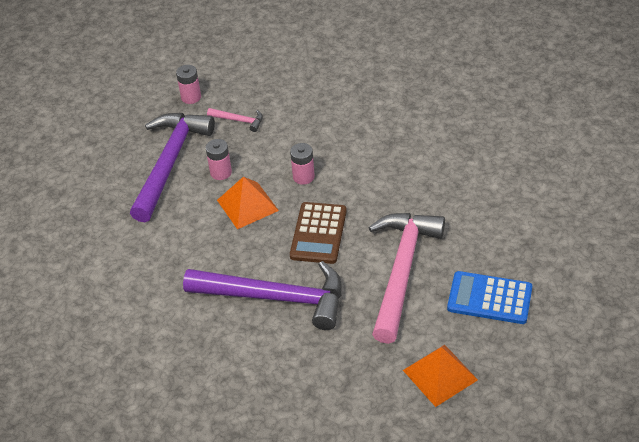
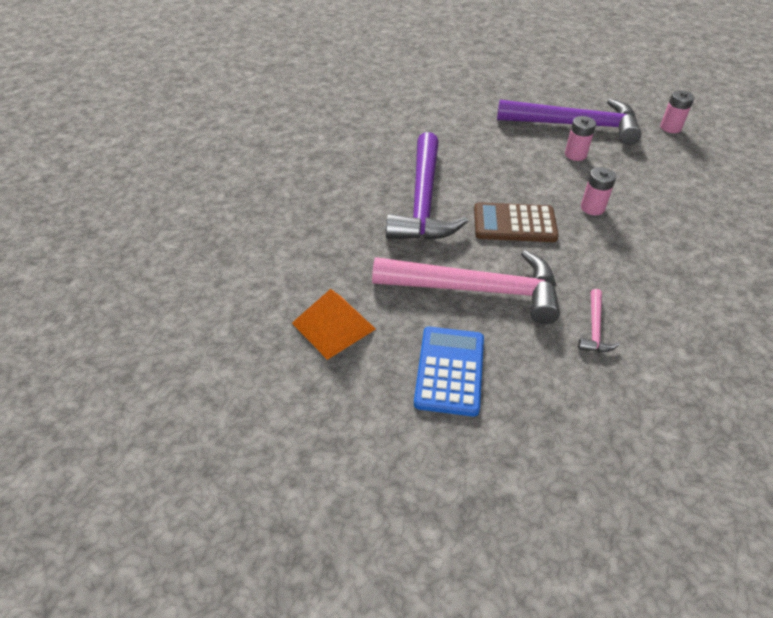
camera: 80 degrees right, 0 degrees up
pink hammer [207,108,263,132] -> pink hammer moved to [578,289,620,352]
orange pyramid [217,177,279,229] -> none

